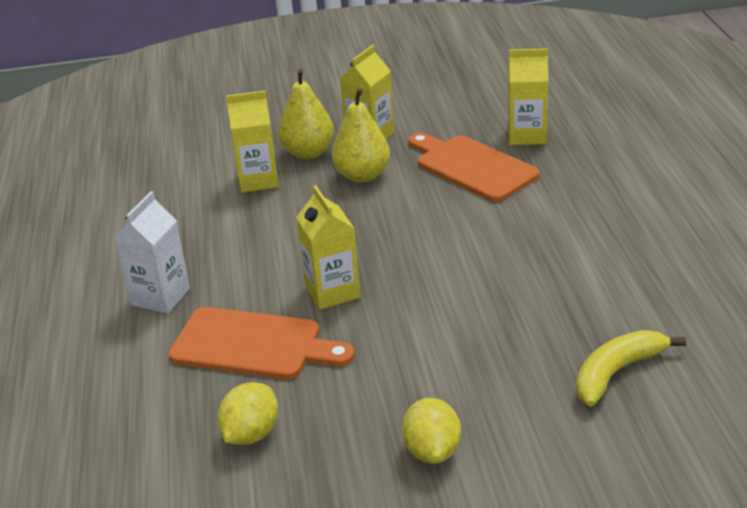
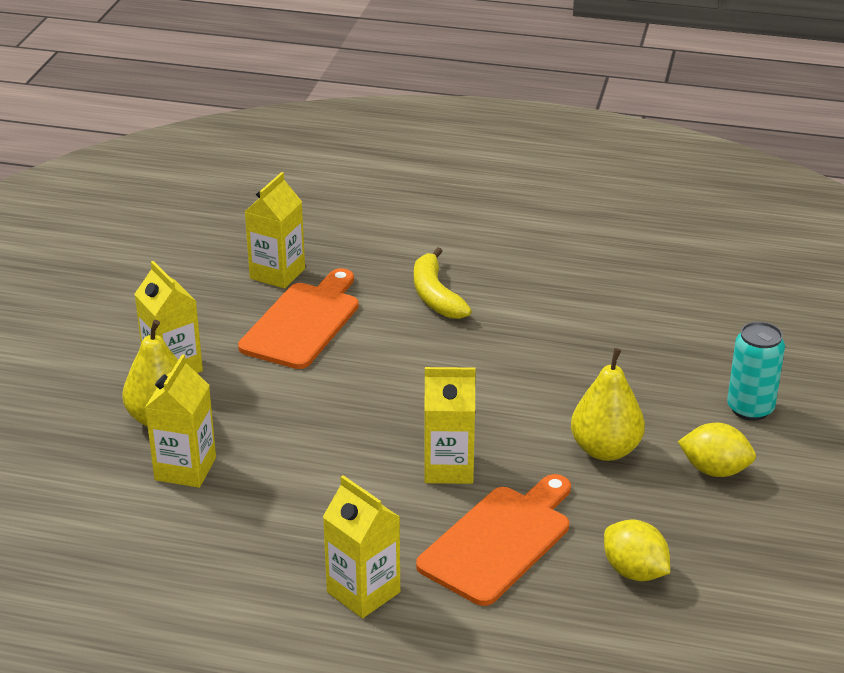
camera: 70 degrees left, 0 degrees up
white carton [114,191,190,314] -> yellow carton [323,475,400,618]
yellow pear [332,88,390,183] -> yellow pear moved to [571,348,645,461]
orange cutting board [408,133,539,202] -> orange cutting board turned 135 degrees clockwise [238,268,359,369]
yellow banana [576,330,686,406] -> yellow banana moved to [414,247,472,319]
none -> turquoise can [727,322,785,421]

